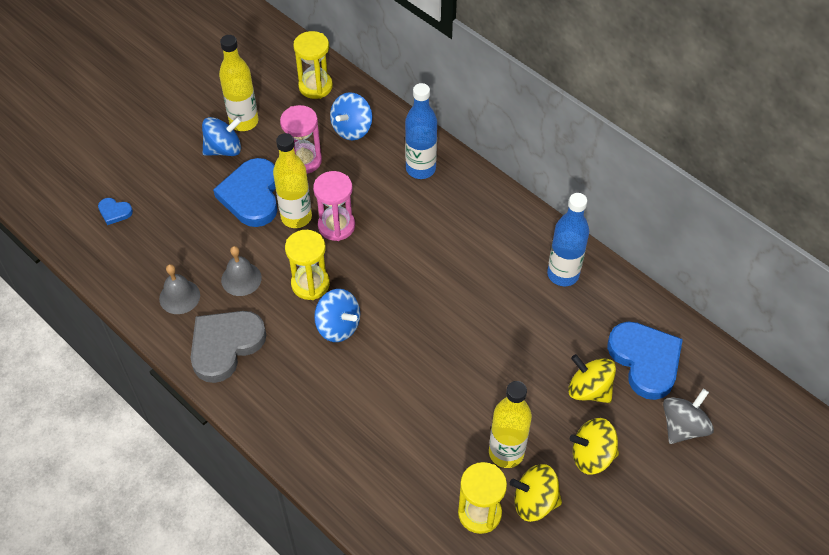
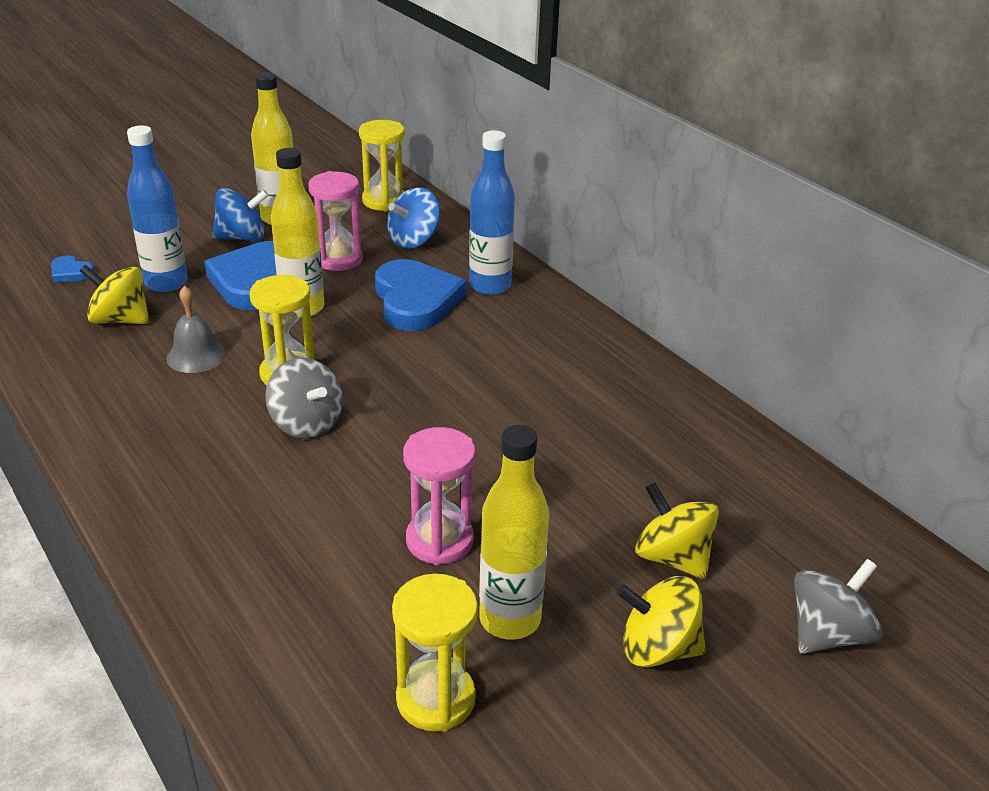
camera: 10 degrees right, 20 degrees down
grey bell [159,264,200,314] -> none
grey heart [191,311,266,383] -> none
pink hourglass [313,171,355,241] -> pink hourglass moved to [403,427,476,565]
blue spinning top [314,289,360,342] -> grey spinning top [265,358,343,439]
yellow spinning top [510,464,562,522] -> yellow spinning top moved to [80,265,149,324]
blue bottle [547,193,589,286] -> blue bottle moved to [127,126,188,292]
blue heart [607,321,683,400] -> blue heart moved to [375,259,466,331]

